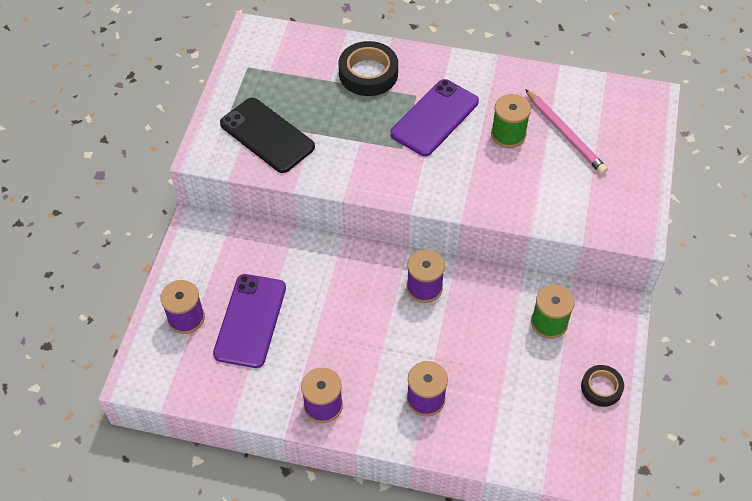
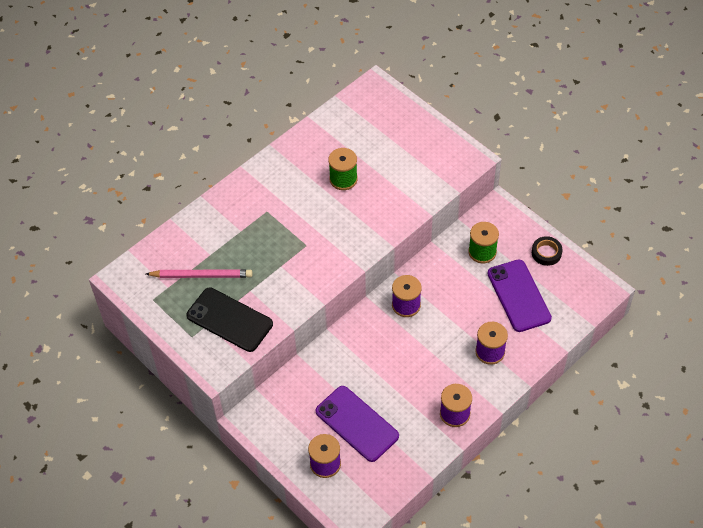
camera: 55 degrees left, 0 degrees up
black phone [220,98,315,173] -> black phone turned 45 degrees clockwise [186,288,273,352]
black tape [339,41,398,96] -> none
purple phone [390,79,479,156] -> purple phone moved to [487,259,552,332]
pink pencil [525,89,608,174] -> pink pencil moved to [146,269,253,278]

